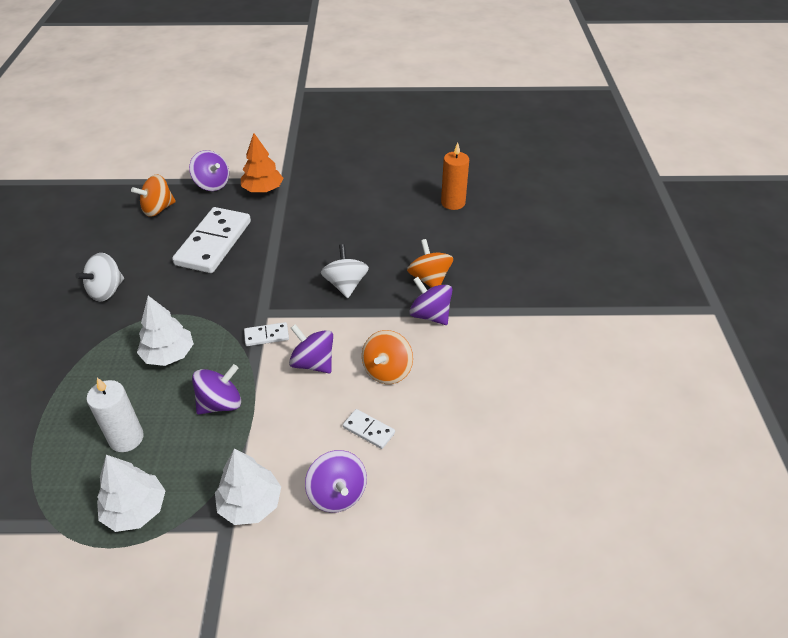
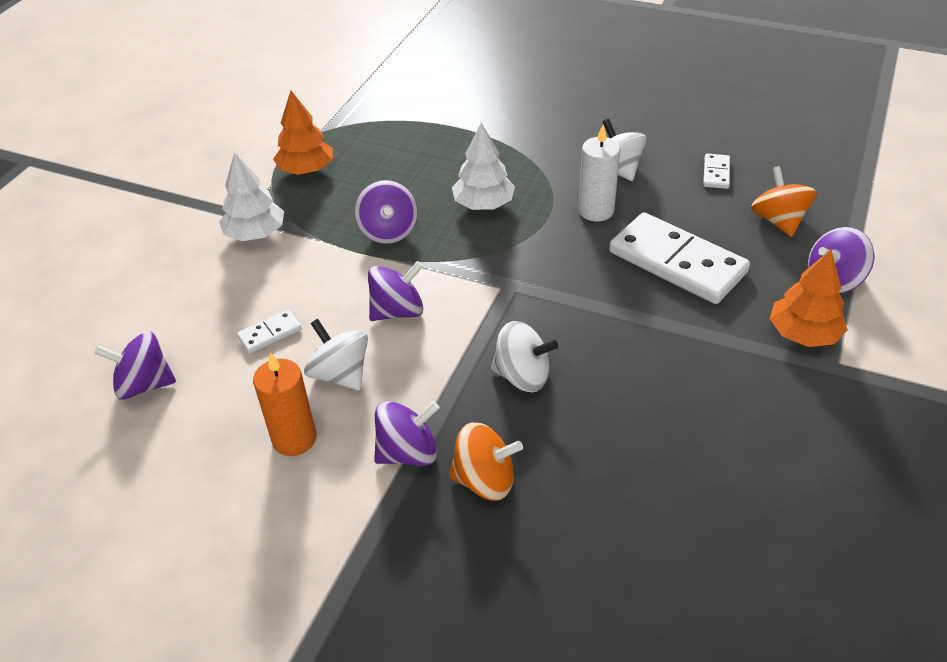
camera: 115 degrees right, 0 degrees up
white candle [86,378,144,452] -> white candle moved to [578,125,620,222]
white tree [97,455,165,532] -> orange tree [273,91,333,175]
white domino [244,322,289,346] -> white domino moved to [703,154,730,189]
purple spinning top [305,450,367,513] -> purple spinning top moved to [94,331,176,400]
orange spinning top [362,330,413,384] -> white spinning top [304,319,368,391]
orange candle [441,143,469,210] -> orange candle moved to [253,352,316,456]

